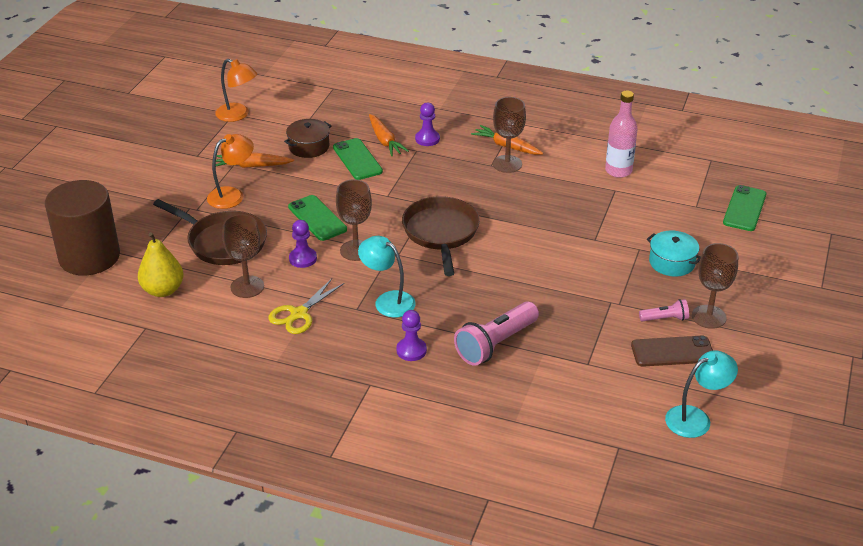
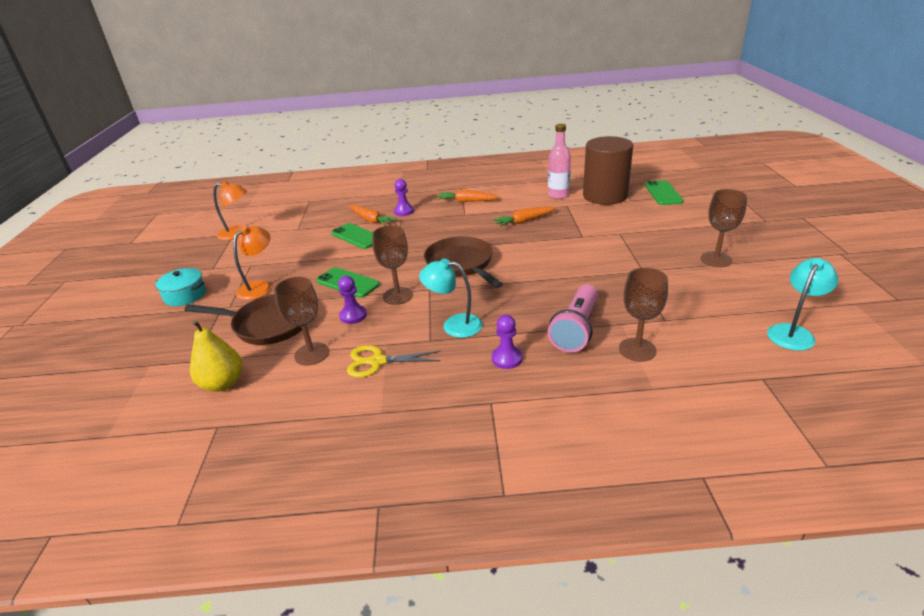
camera: 20 degrees left, 5 degrees down
brown cylinder [45,180,120,275] -> brown cylinder moved to [583,136,633,205]
orange carrot [216,152,294,168] -> orange carrot moved to [493,207,556,227]
yellow scissors [268,279,344,334] -> yellow scissors turned 75 degrees clockwise [347,345,441,377]
brown pot [284,119,331,158] -> none
brown goblet [493,97,526,173] -> brown goblet moved to [619,268,668,362]
brown phone [631,336,713,367] -> none
pink flashlight [639,299,689,322] -> none
turquoise pot [647,230,701,277] -> turquoise pot moved to [156,268,206,306]

